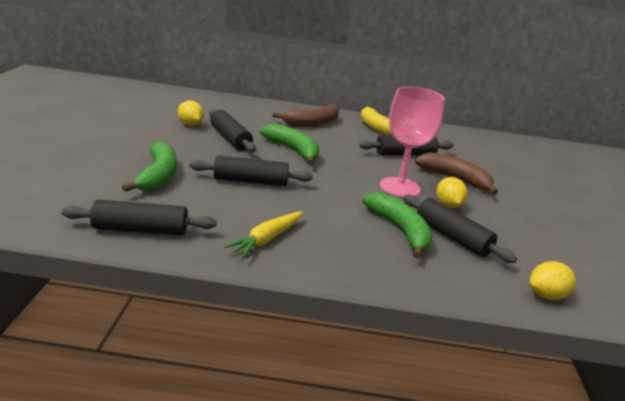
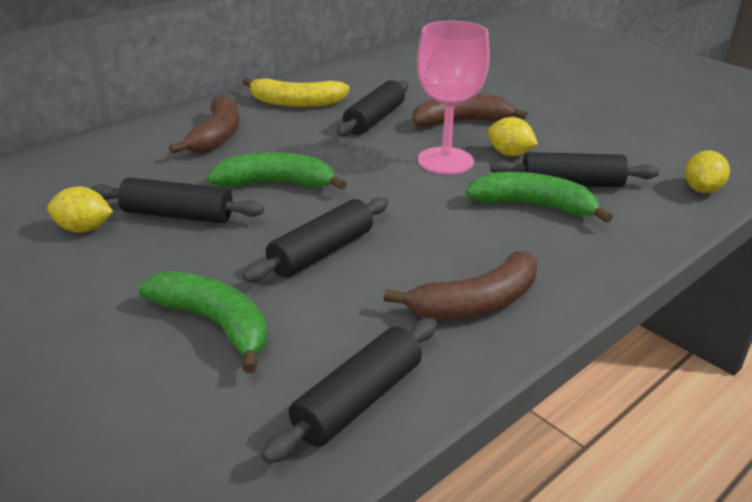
camera: 45 degrees left, 5 degrees up
yellow carrot [224,211,303,258] -> brown banana [384,251,537,320]

